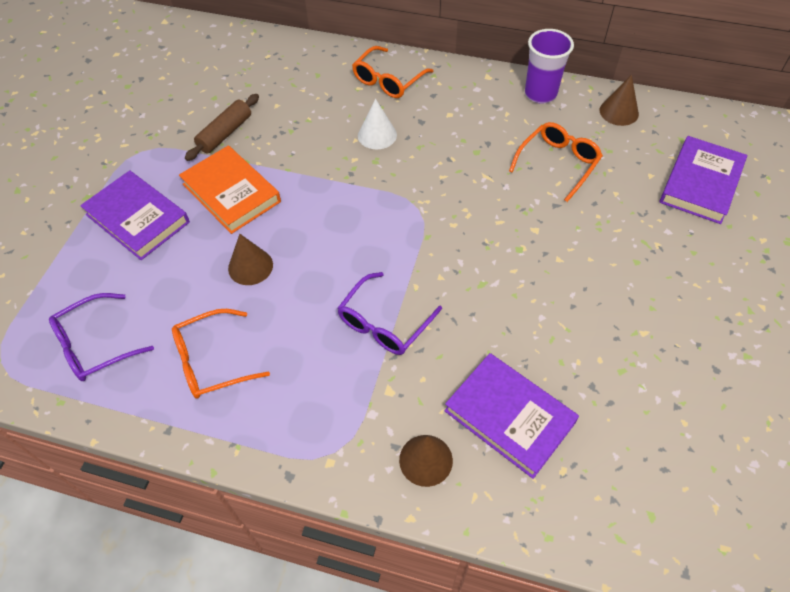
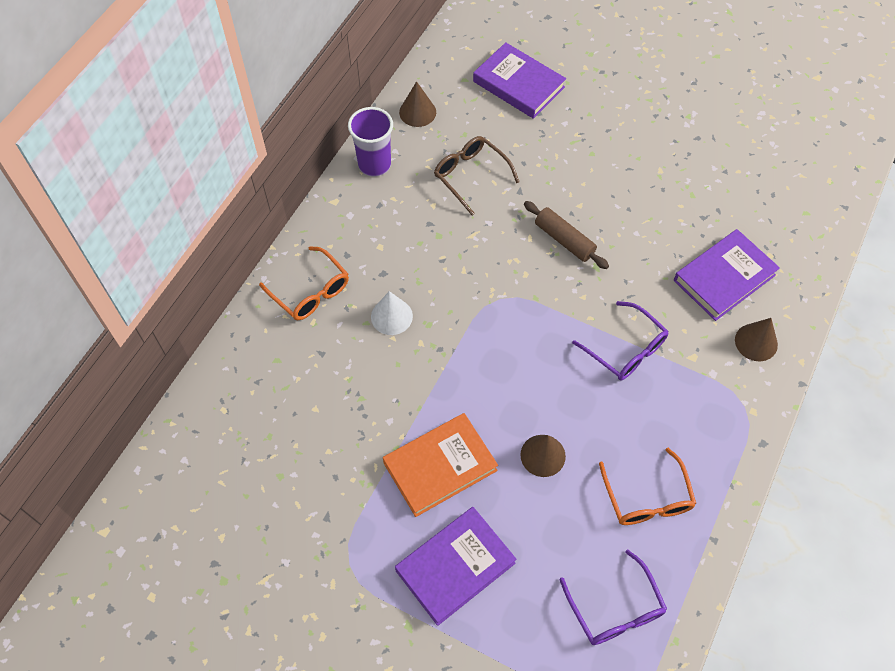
camera: 80 degrees left, 5 degrees up
brown rolling pin [185,94,259,161] -> brown rolling pin moved to [524,201,609,269]
orange glasses [509,122,603,202] -> brown glasses [434,136,520,215]

